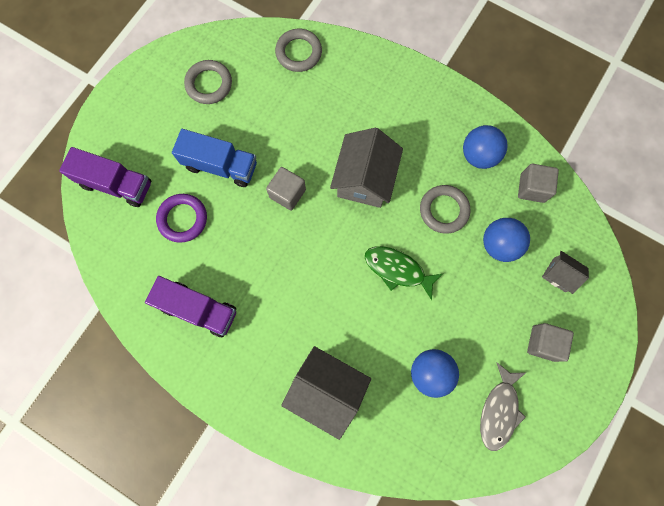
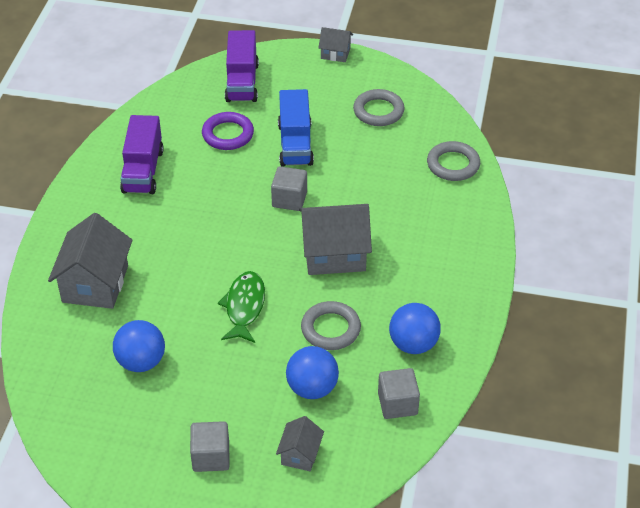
camera: 70 degrees right, 30 degrees down
grey fish [480,362,526,451] -> none
none -> grey house [318,27,353,62]

